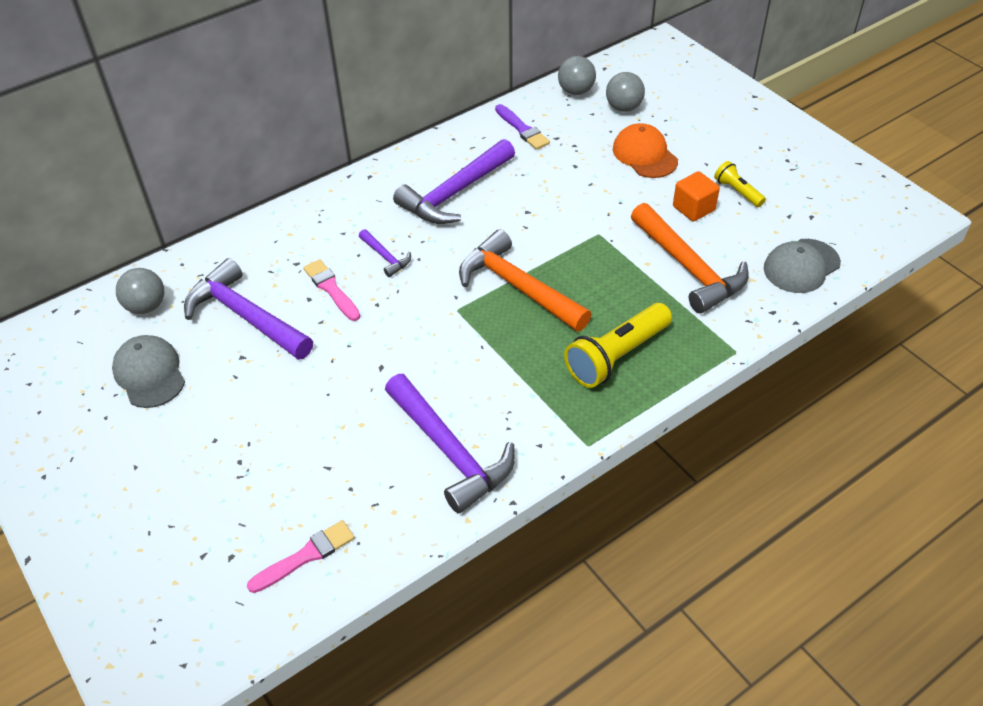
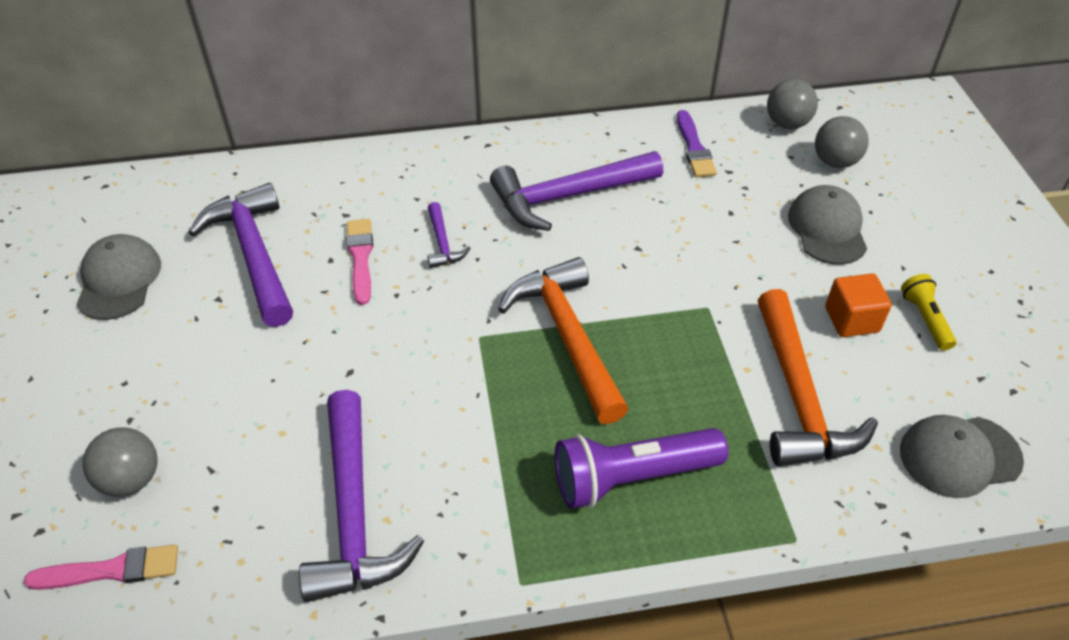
camera: 25 degrees right, 0 degrees up
grey ball [116,268,164,314] -> grey ball moved to [83,427,157,497]
yellow flashlight [564,303,672,388] -> purple flashlight [555,428,728,509]
orange cap [613,123,678,178] -> grey cap [788,185,867,265]

